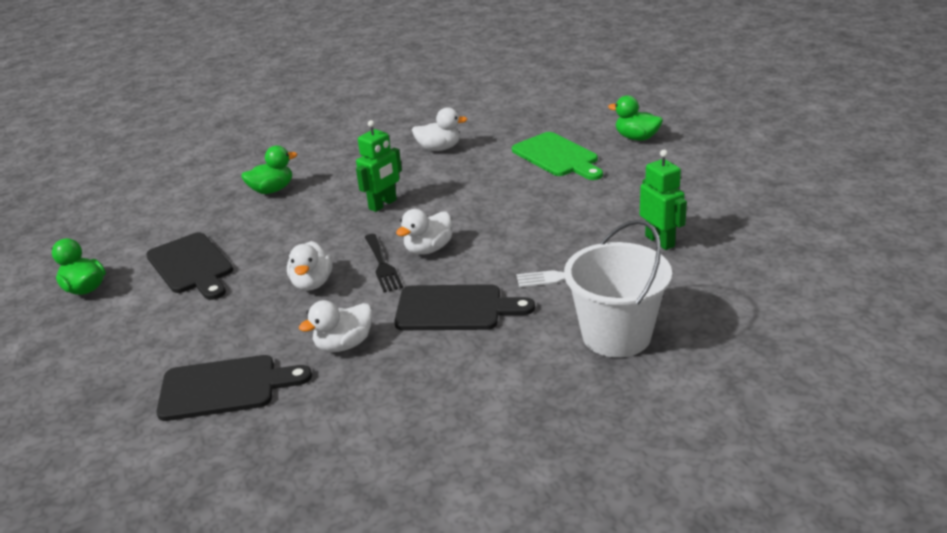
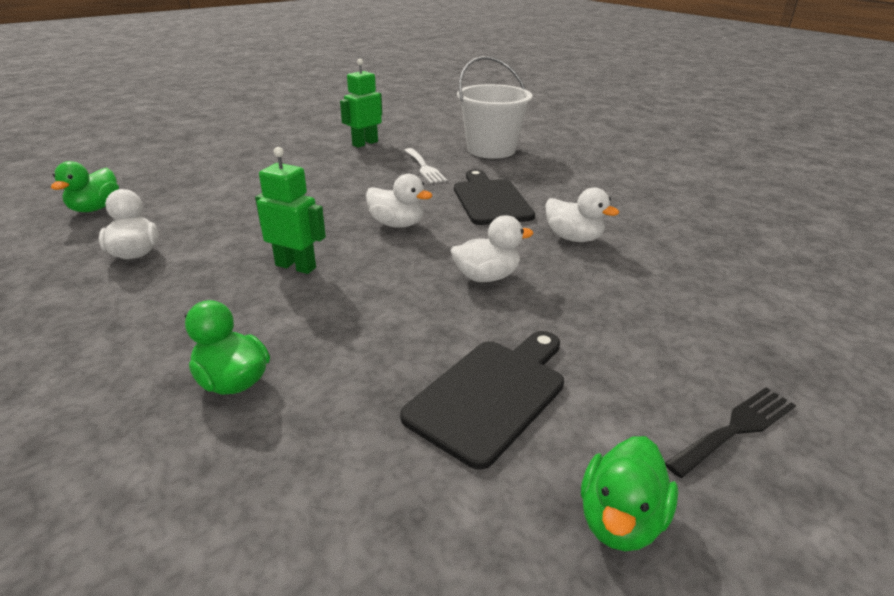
camera: 110 degrees left, 0 degrees up
black cutting board [156,355,312,421] -> none
black fork [365,234,403,292] -> black fork moved to [665,387,796,478]
green cutting board [512,132,603,180] -> none
green duck [608,95,663,141] -> green duck moved to [51,161,119,212]

